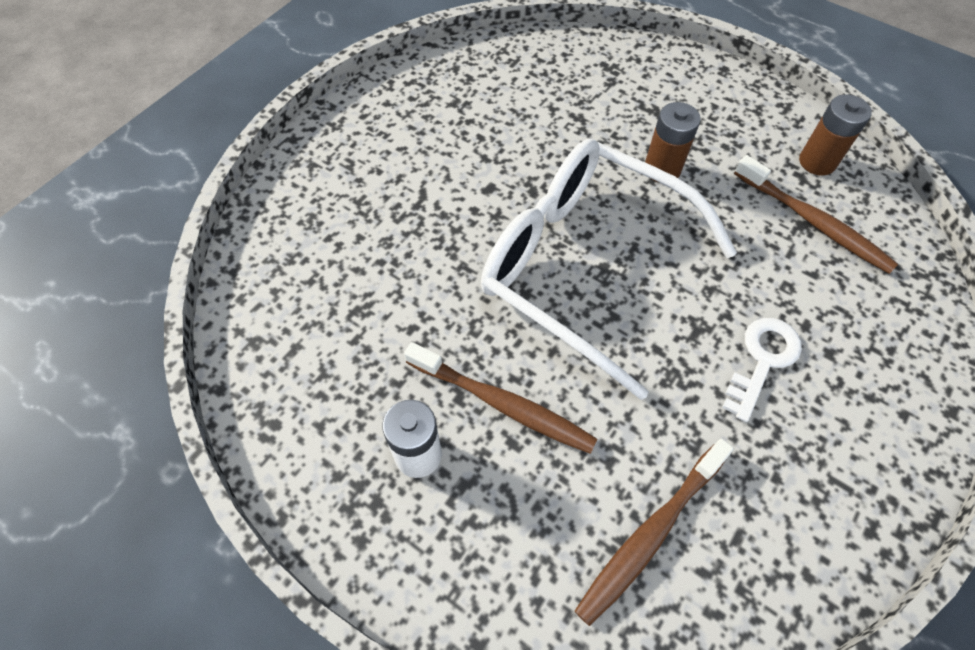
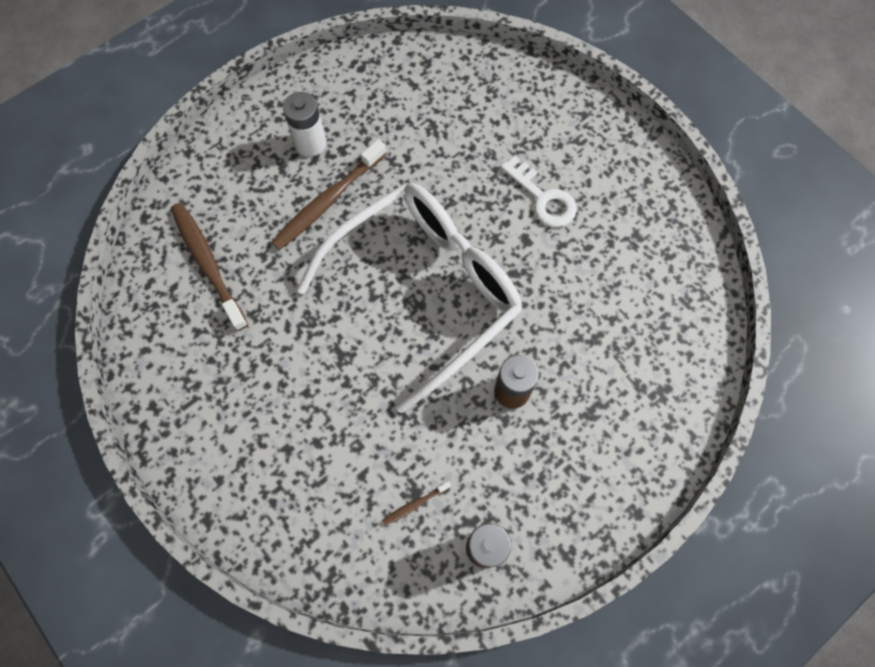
camera: 105 degrees right, 10 degrees up
white key [722,318,802,422] -> white key moved to [501,156,577,227]
brown toothbrush [734,155,898,274] -> brown toothbrush [382,481,451,526], size x0.44

